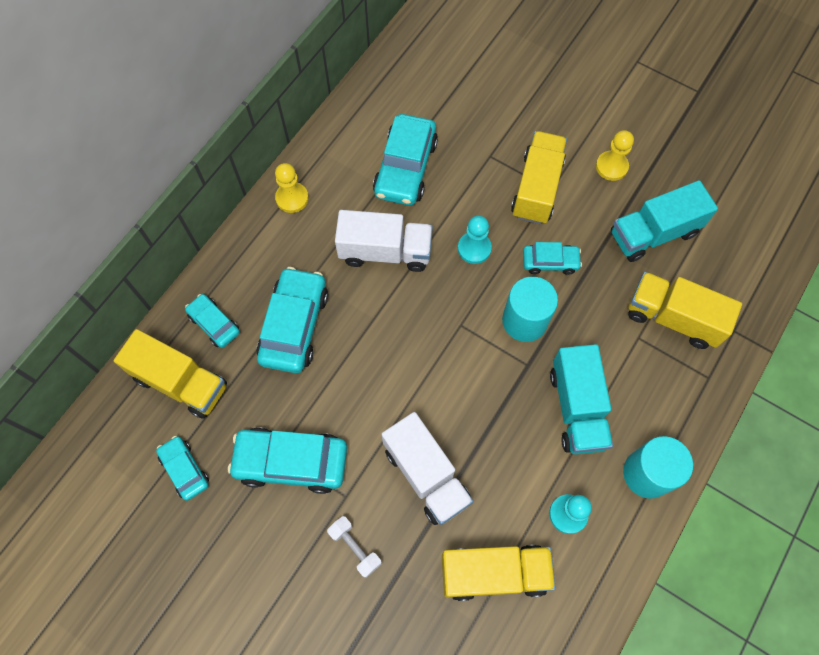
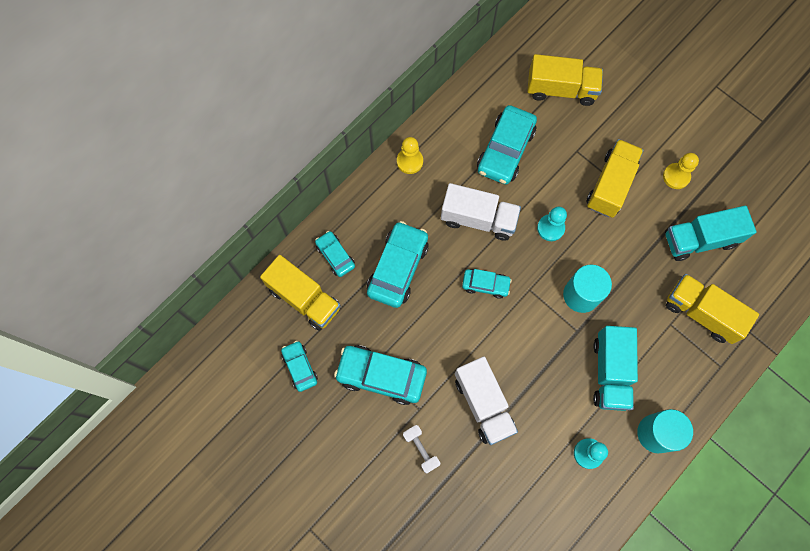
camera: 10 degrees right, 5 degrees up
yellow truck [442,545,556,601] -> yellow truck moved to [527,54,603,106]
turquoise car [523,242,582,275] -> turquoise car moved to [462,269,512,299]

